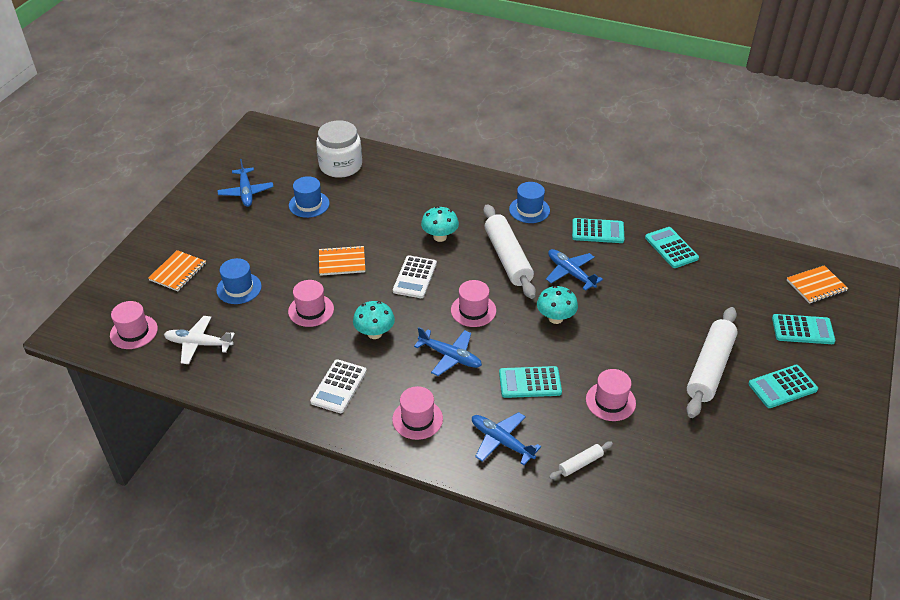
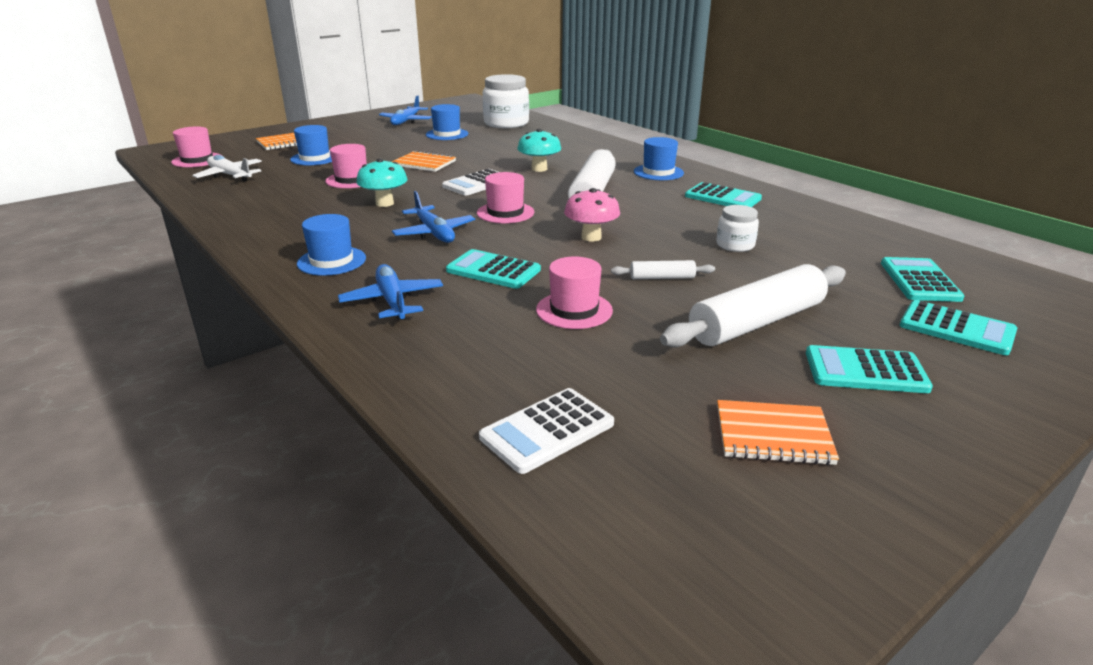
camera: 30 degrees right, 15 degrees down
white calculator [310,359,367,413] -> white calculator moved to [479,388,614,474]
pink hat [392,386,443,440] -> blue hat [297,214,366,276]
turquoise mushroom [537,286,578,324] -> pink mushroom [564,188,620,242]
blue plane [546,249,603,291] -> none
white rolling pin [549,442,613,479] -> white rolling pin moved to [611,260,715,279]
turquoise calculator [645,227,699,268] -> turquoise calculator moved to [881,257,964,302]
orange notebook [787,265,848,304] -> orange notebook moved to [717,400,839,465]
none -> white jar [716,205,759,252]

